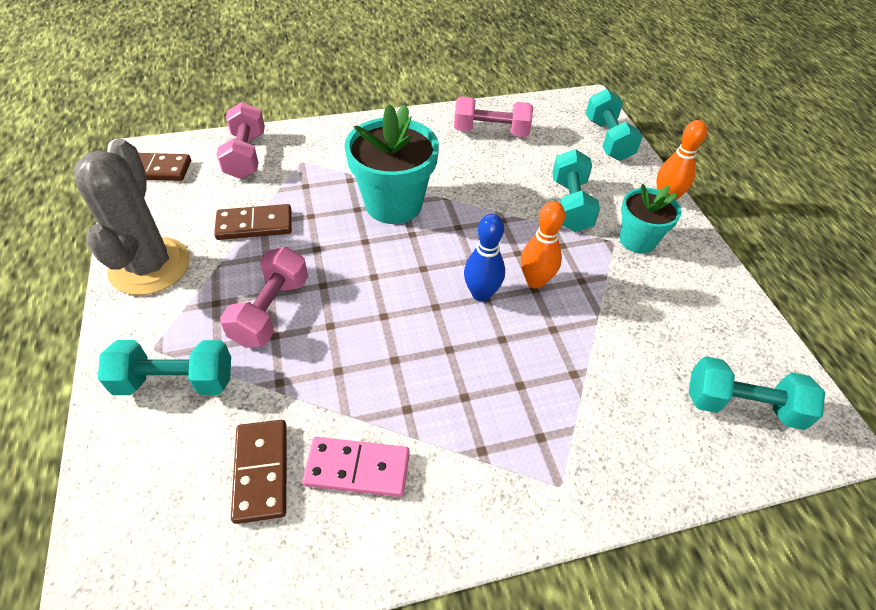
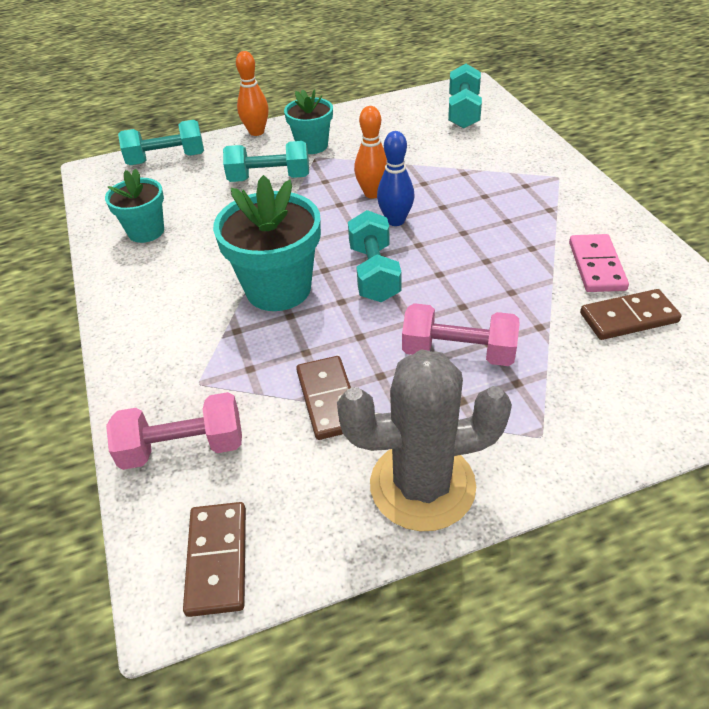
camera: 90 degrees left, 5 degrees down
turquoise dumbbell [98,340,231,395] -> turquoise dumbbell moved to [348,210,401,302]
pink dumbbell [454,96,533,137] -> turquoise flower pot [105,168,164,243]

